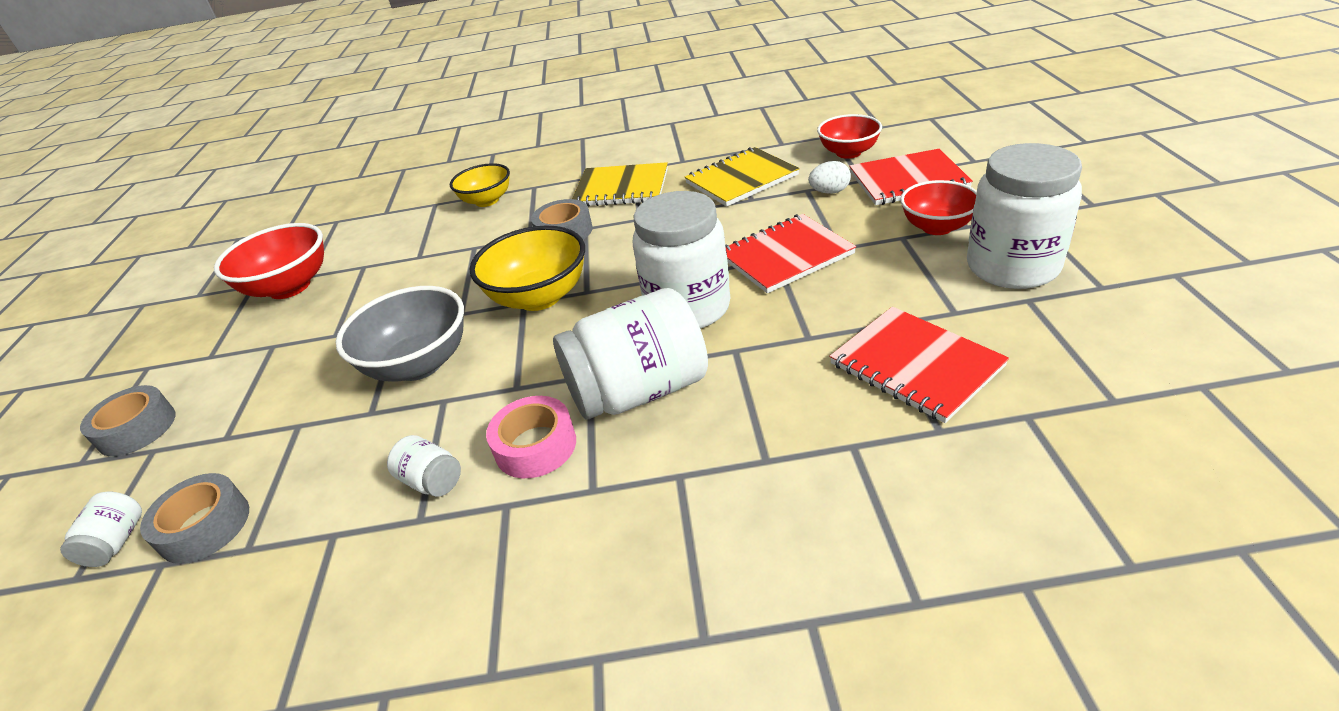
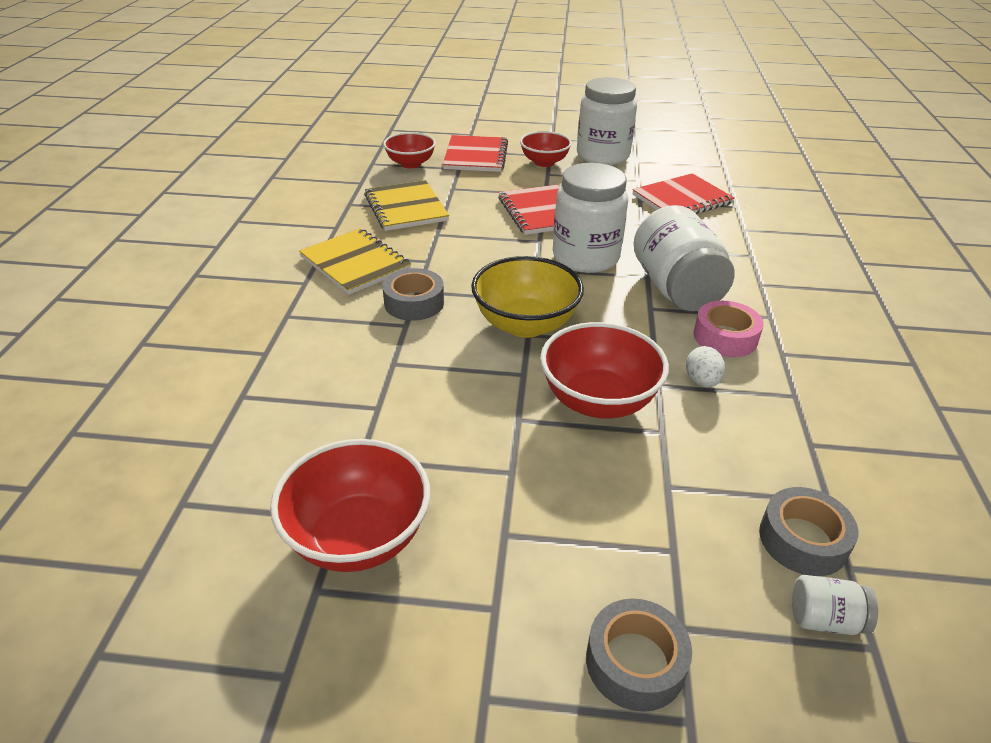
camera: 85 degrees left, 0 degrees up
grey bowl [336,286,464,382] -> red bowl [540,322,669,418]
white jar [387,435,461,497] -> none
yellow bowl [450,163,510,207] -> none
yellow notebook [572,162,668,206] -> yellow notebook turned 60 degrees counterclockwise [299,228,411,295]
white egg [808,161,851,194] -> white egg moved to [686,346,725,388]

